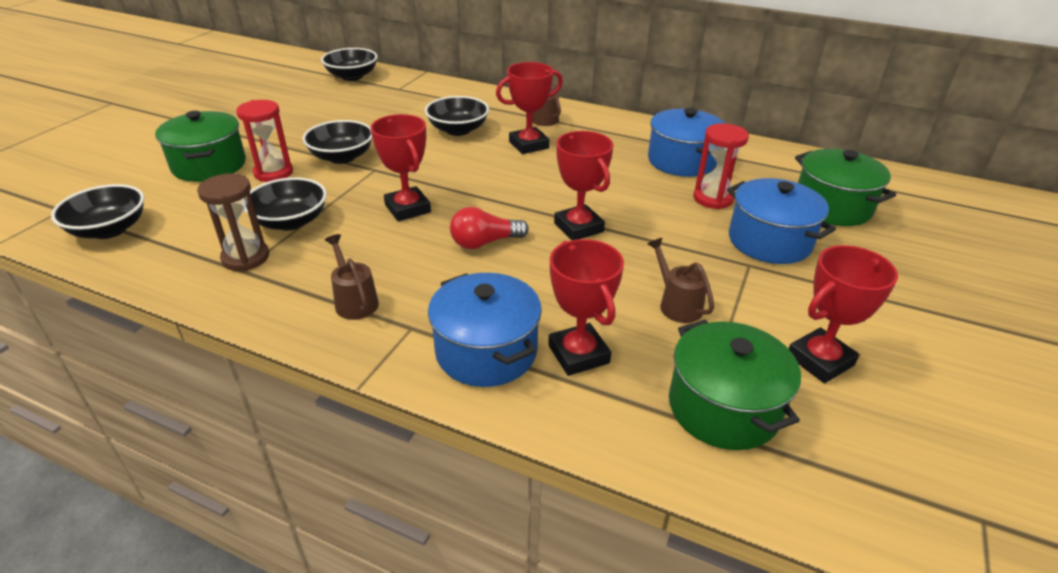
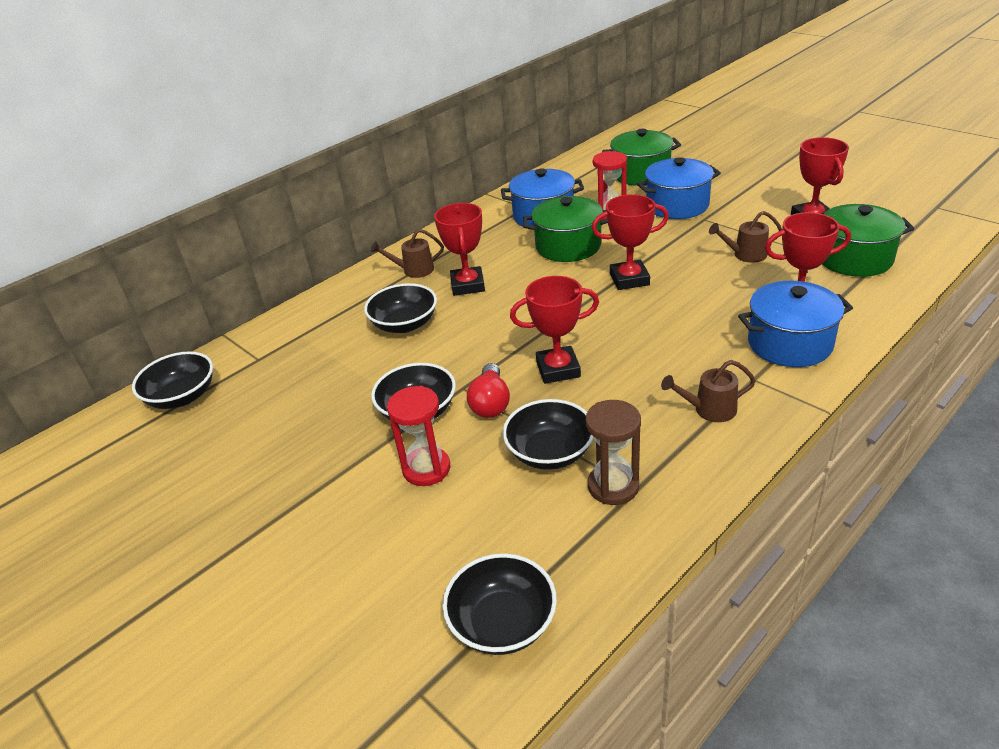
camera: 65 degrees left, 0 degrees up
green pot [155,111,246,182] -> green pot moved to [523,196,608,262]
red light bulb [450,207,529,249] -> red light bulb moved to [467,363,510,418]

